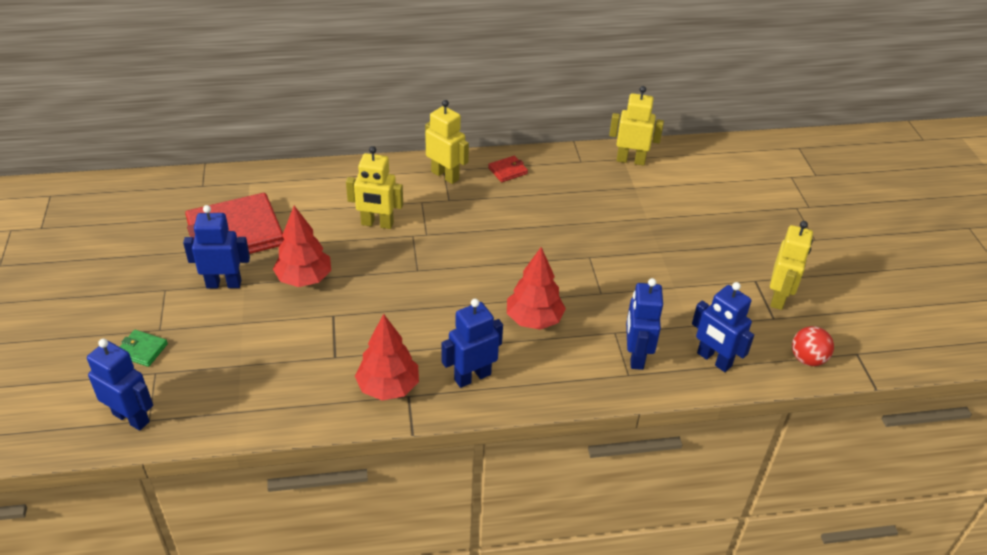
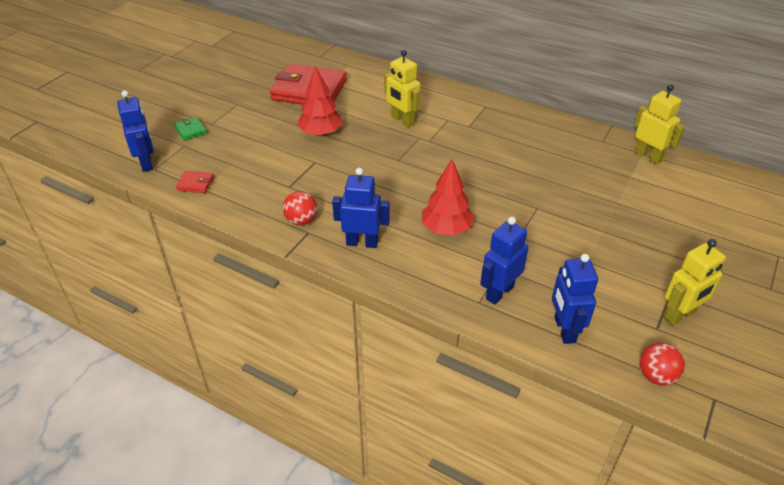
camera: 40 degrees right, 0 degrees up
blue robot [183,205,250,289] -> none
red tree [355,314,419,401] -> red ball [283,191,317,225]
yellow robot [425,100,469,184] -> none
red wallet [488,156,528,182] -> red wallet moved to [176,171,214,193]

